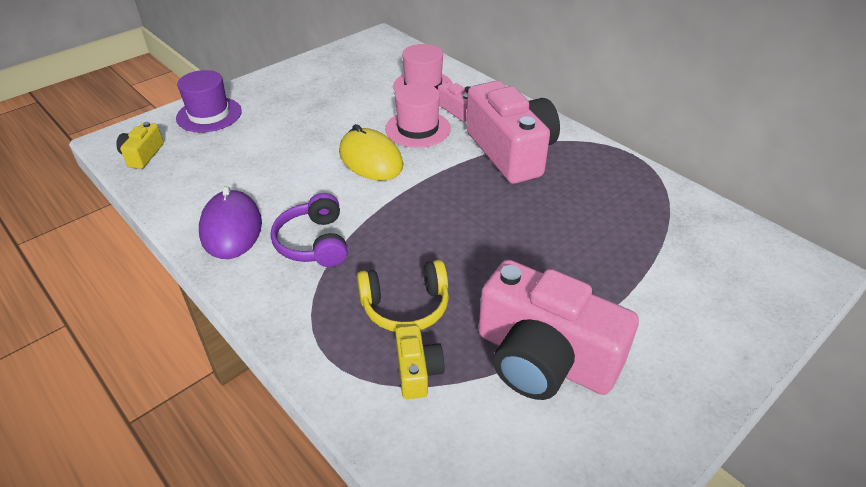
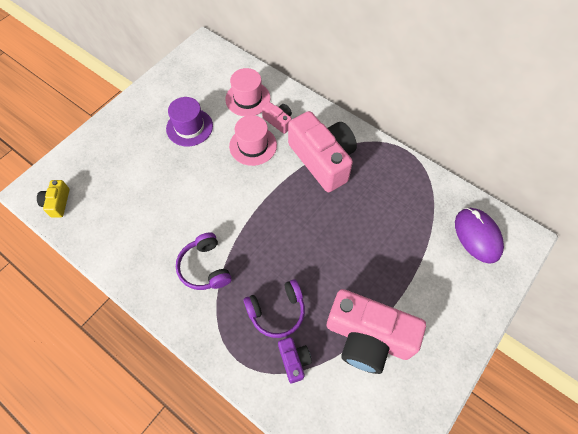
camera: 10 degrees left, 20 degrees up
purple hat [176,70,242,132] -> purple hat moved to [166,97,213,146]
purple mouse [199,186,262,259] -> purple mouse moved to [455,208,504,264]
yellow mouse [339,124,403,181] -> none
yellow headphones [357,260,449,332] -> purple headphones [243,279,305,338]
yellow camera [395,325,445,399] -> purple camera [278,337,312,383]

